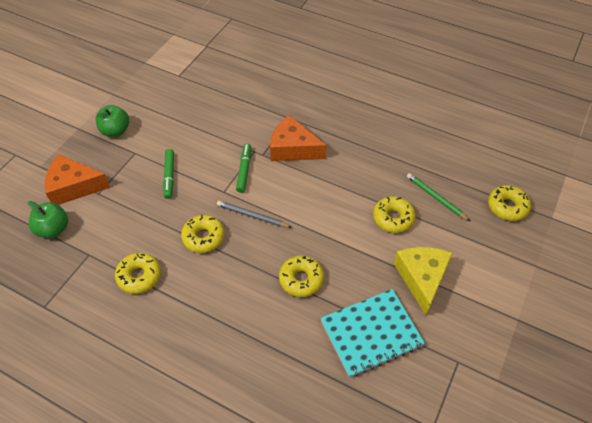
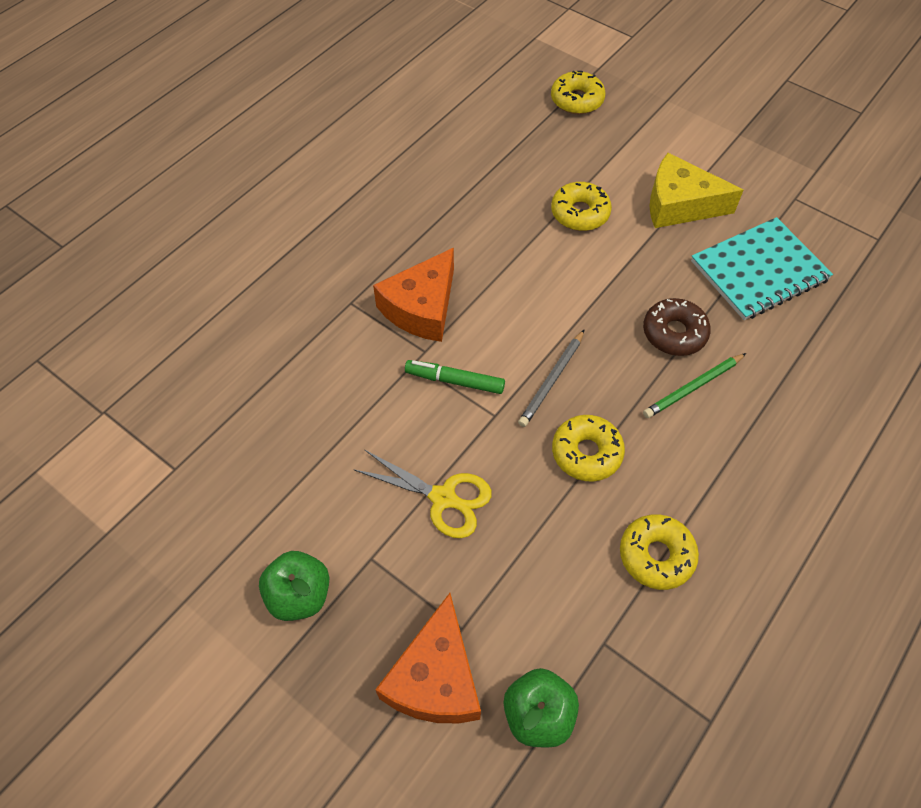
camera: 80 degrees left, 5 degrees up
green marker [163,149,174,199] -> yellow scissors [353,450,492,538]
yellow donut [279,256,324,297] -> brown donut [643,298,711,356]
turquoise notebook [321,289,425,378] -> turquoise notebook turned 75 degrees clockwise [691,217,833,320]
green pencil [407,173,470,221] -> green pencil moved to [643,353,746,418]

